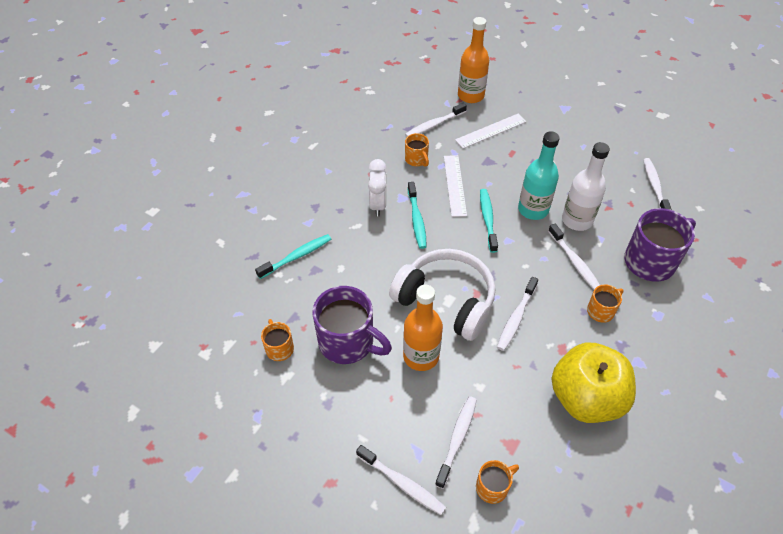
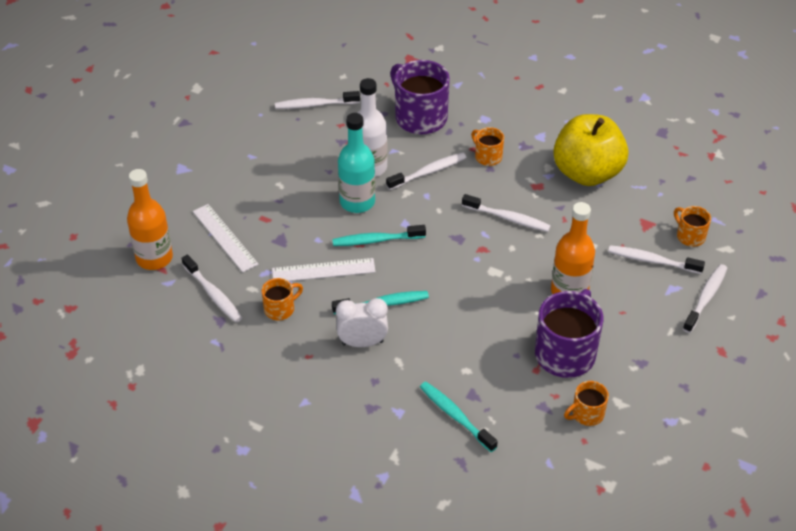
camera: 95 degrees left, 5 degrees down
white headphones [389,249,495,341] -> none

